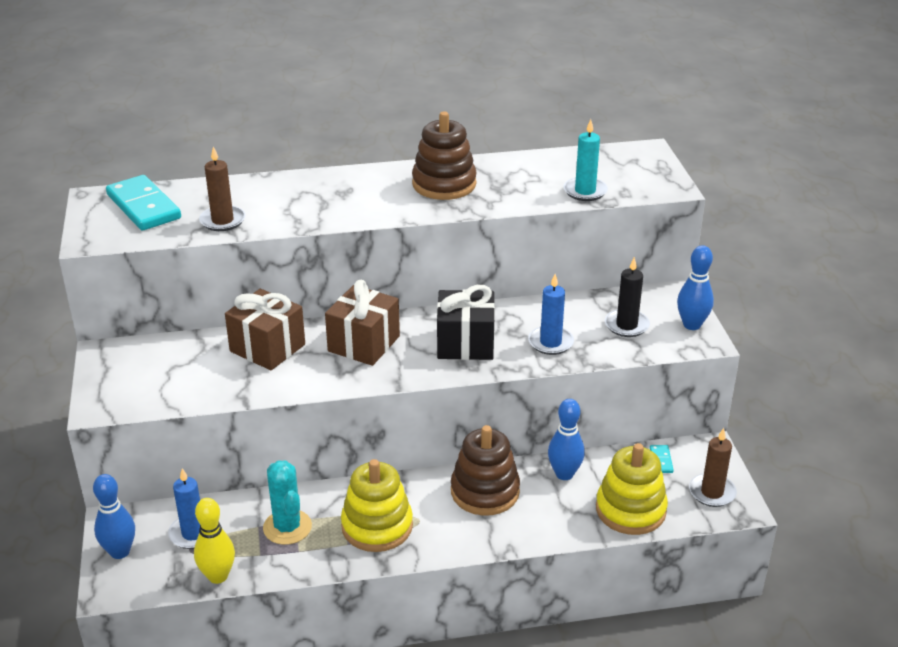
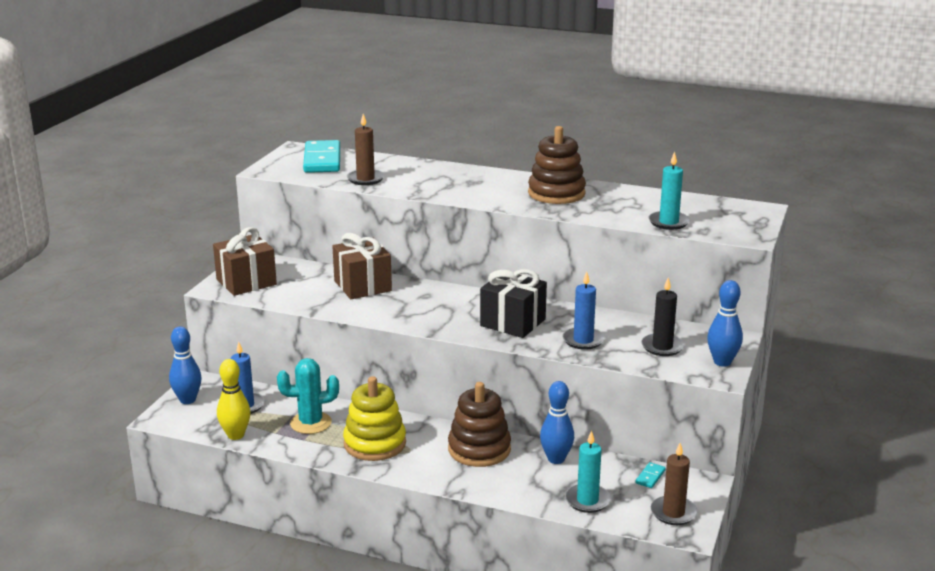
camera: 30 degrees right, 10 degrees down
turquoise cactus [263,460,312,545] -> turquoise cactus turned 75 degrees clockwise [277,358,339,434]
brown gift [325,280,400,366] -> brown gift moved to [213,227,277,296]
yellow stacking toy [596,443,668,535] -> turquoise candle [565,430,611,513]

